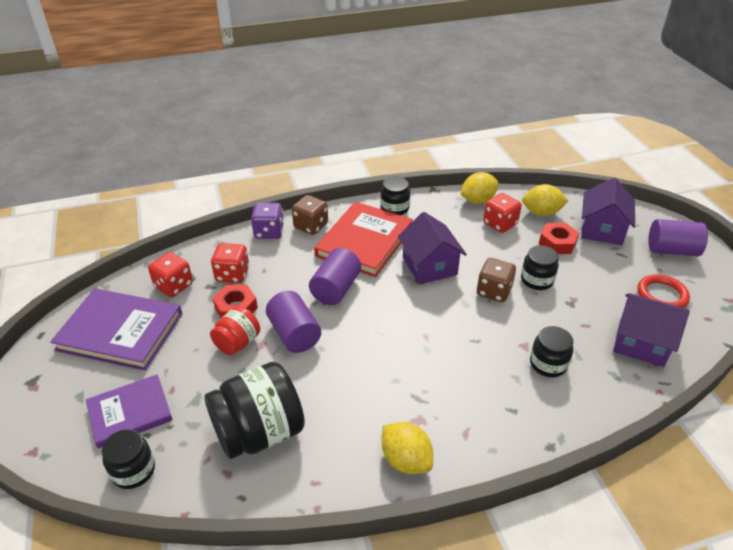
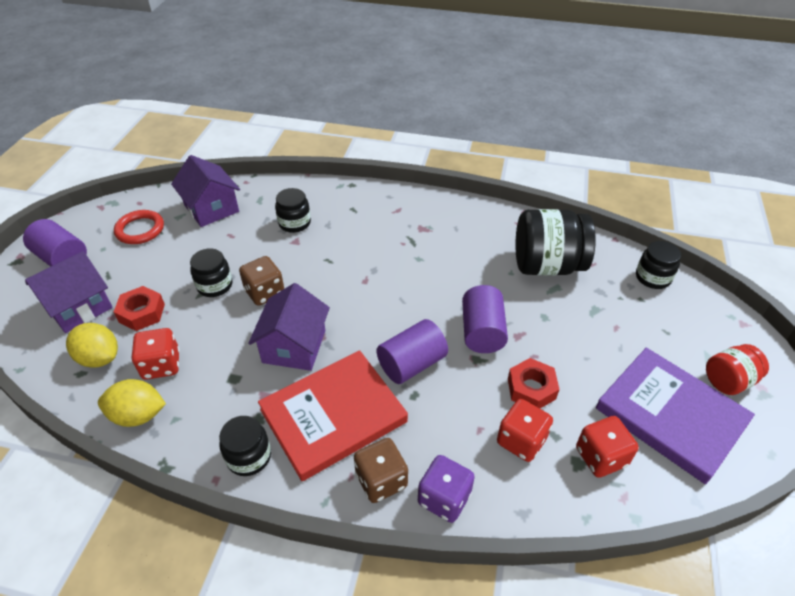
camera: 150 degrees left, 5 degrees up
purple book [86,374,173,448] -> none
red jar [210,306,260,355] -> red jar moved to [706,344,769,395]
yellow lemon [382,422,433,474] -> none

